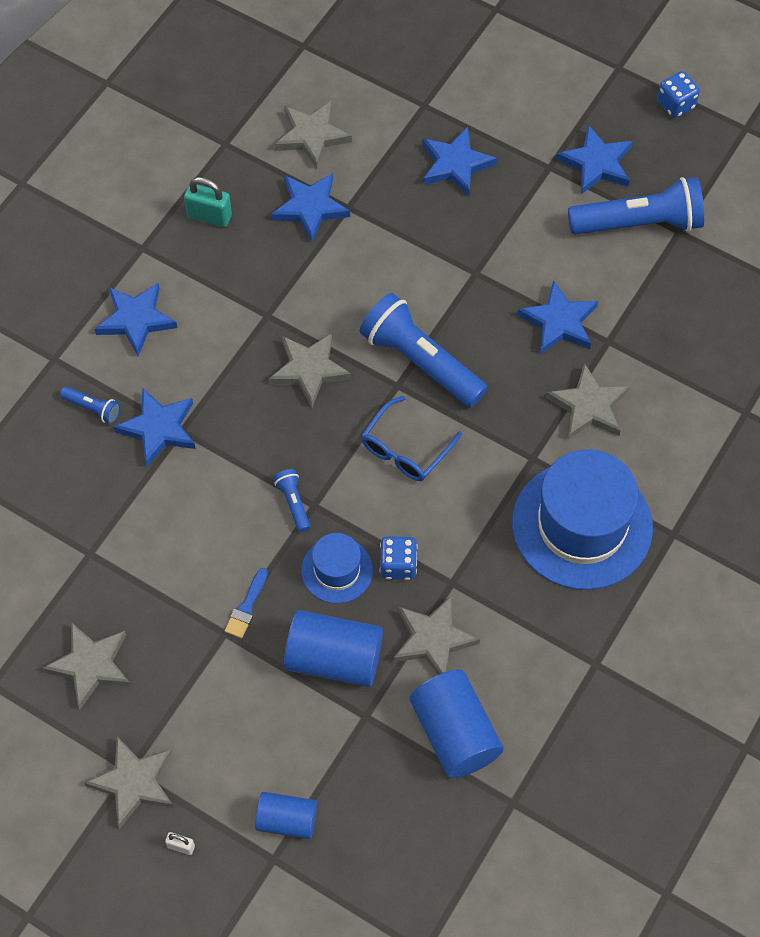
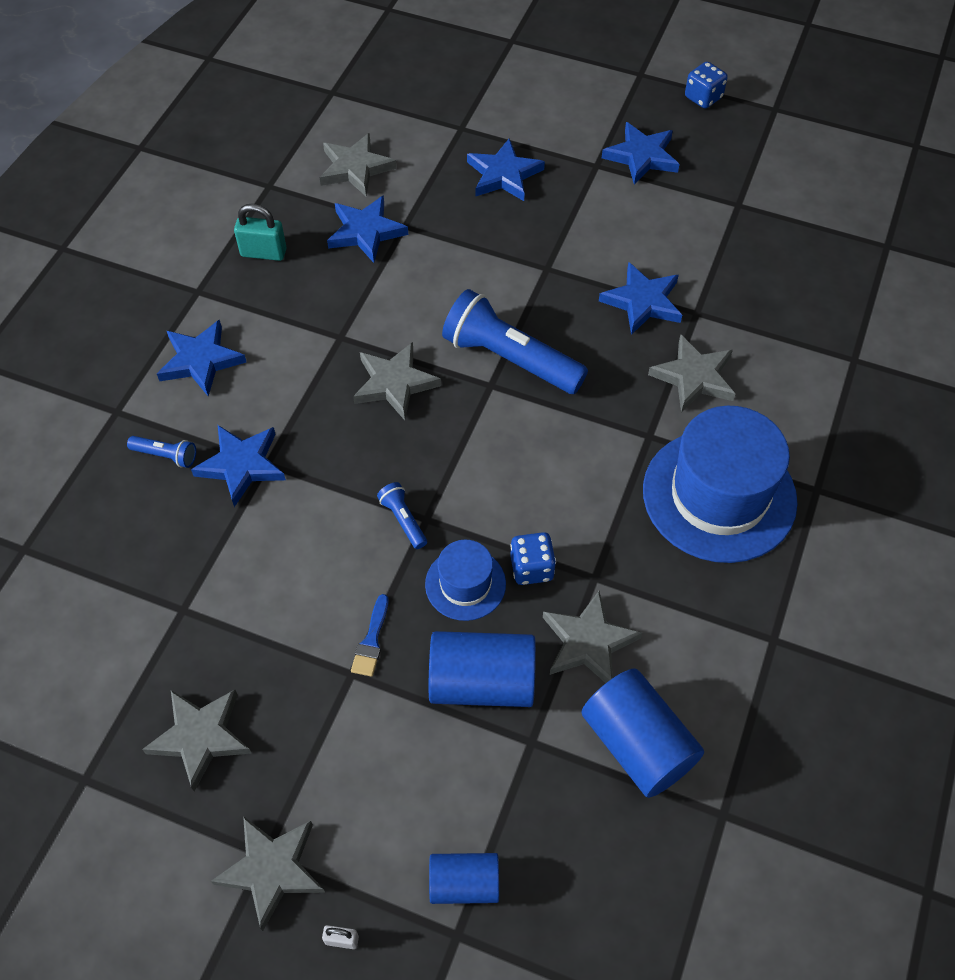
camera: 10 degrees left, 5 degrees down
blue glasses [361,396,462,481] -> none
blue flashlight [568,177,704,235] -> none

